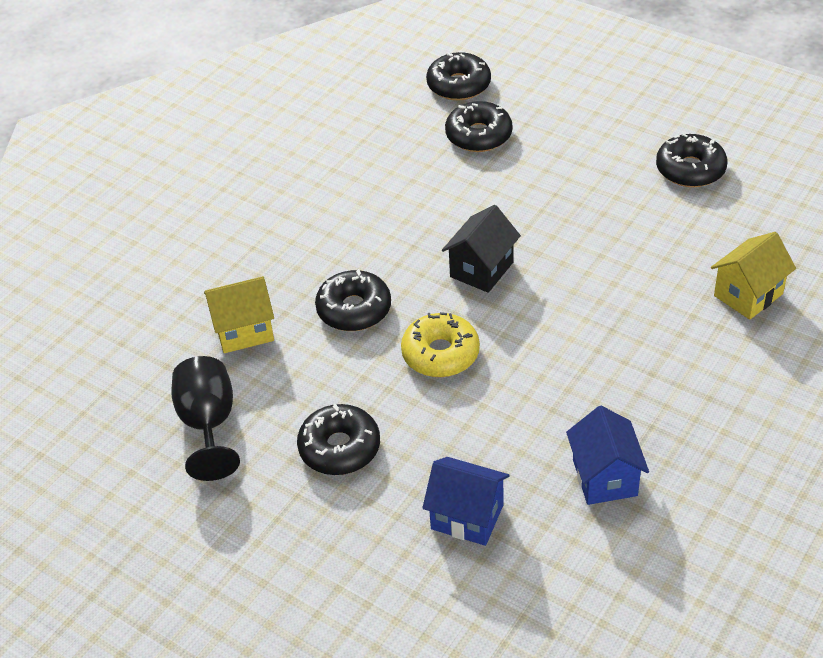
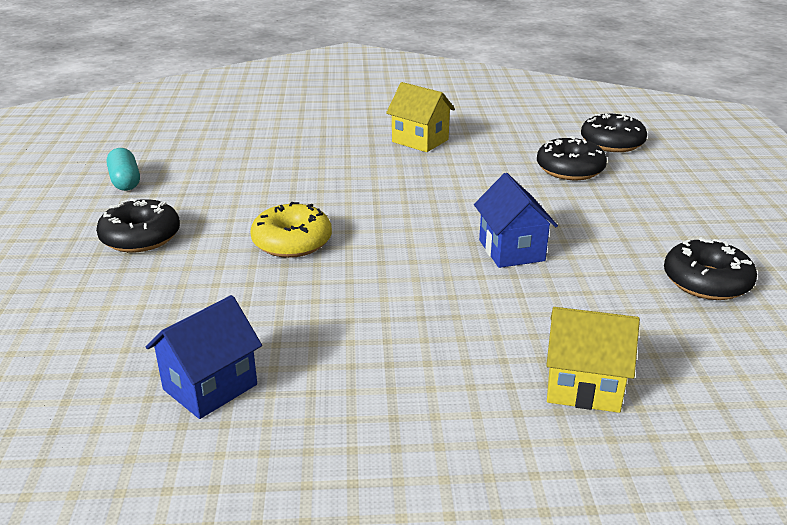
camera: 50 degrees right, 15 degrees down
black goblet [171,356,240,481] -> turquoise capsule [107,148,140,191]
yellow house [204,276,274,353] -> yellow house moved to [386,82,455,152]
black donut [315,269,391,331] -> none
blue house [422,457,510,546] -> blue house moved to [474,173,558,268]
black house [442,205,521,293] -> none

